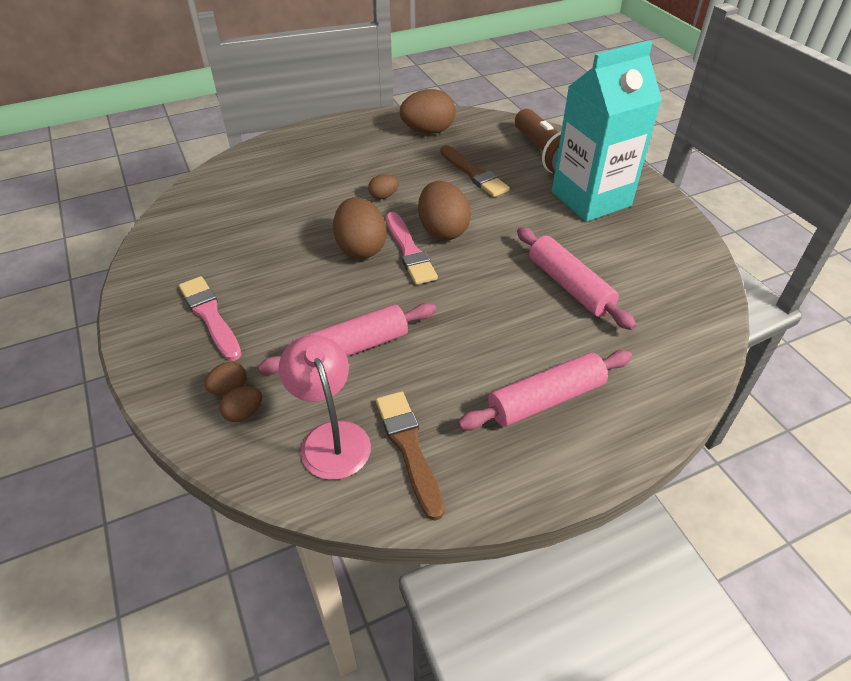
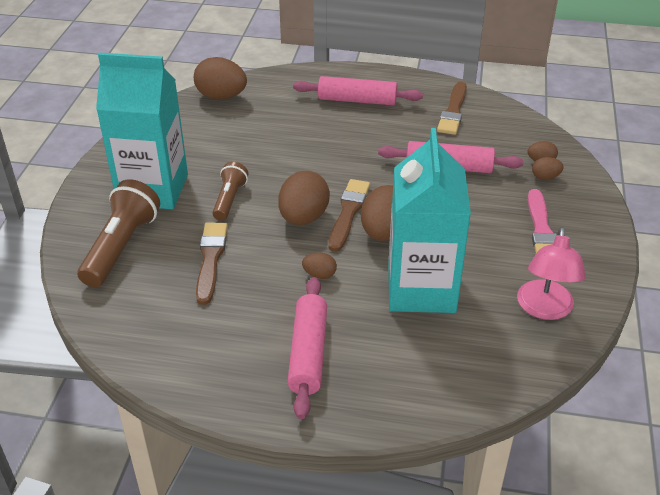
camera: 145 degrees left, 5 degrees down
pink lamp [279,335,371,480] -> pink lamp moved to [517,227,586,320]
pink brush [386,212,438,285] -> brown brush [328,179,370,252]
brown egg [400,89,456,134] -> brown egg moved to [194,57,247,100]
pink rolling pin [517,227,636,330] -> pink rolling pin moved to [287,277,327,419]
none -> brown flashlight [212,162,248,221]
none -> turquoise carton [388,128,471,313]

